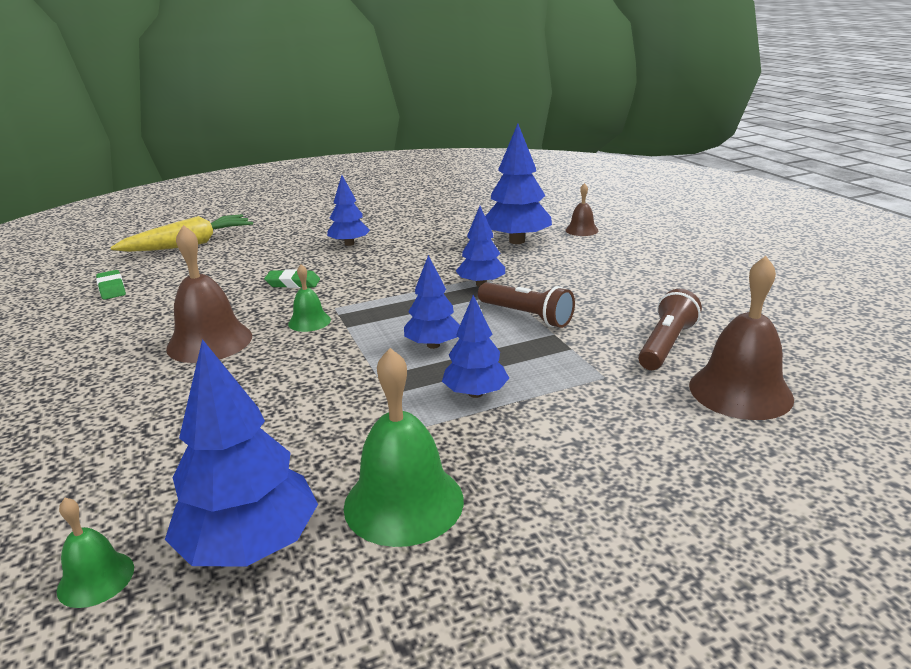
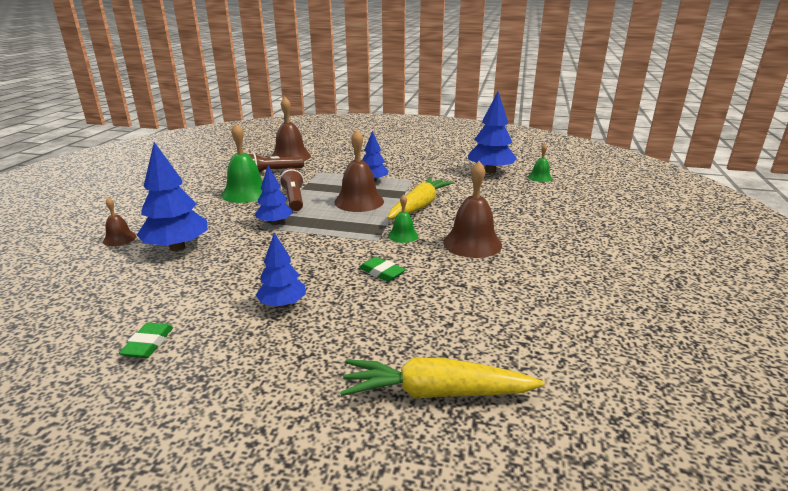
camera: 145 degrees left, 0 degrees up
green eraser [96,270,126,300] -> green eraser moved to [119,322,173,358]
green bell [344,348,464,547] -> green bell moved to [221,123,263,203]
blue tree [404,255,460,349] -> brown bell [334,130,384,212]
none -> yellow carrot [388,177,454,219]

